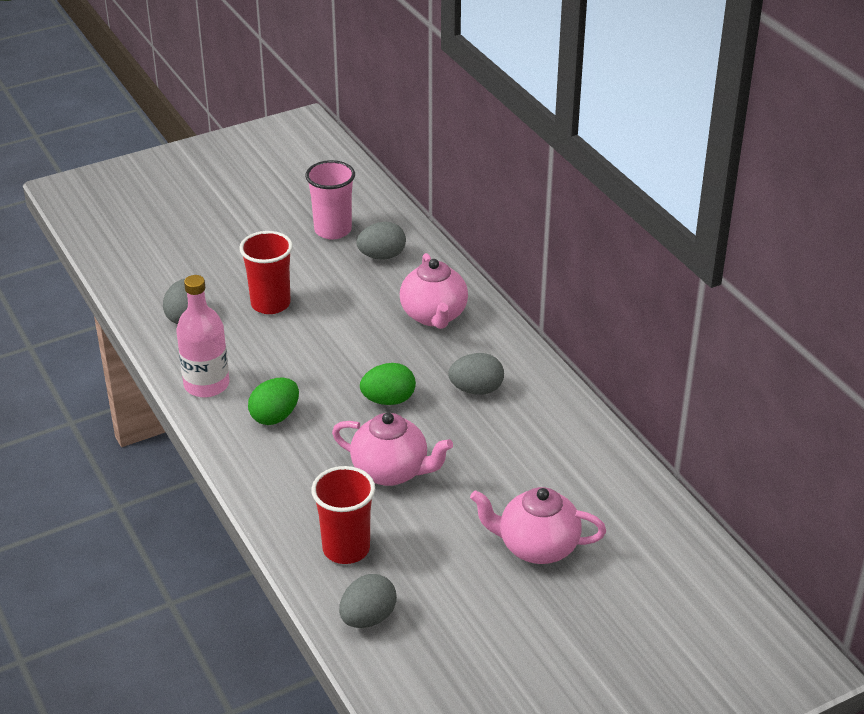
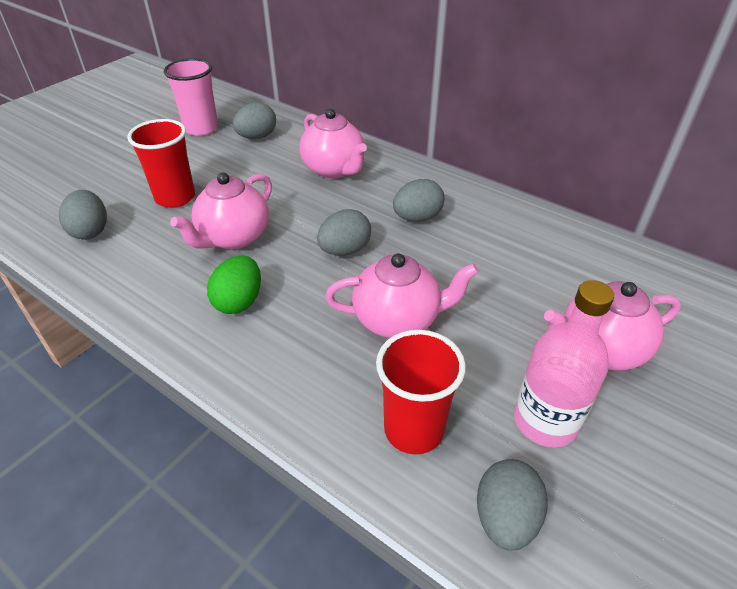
camera: 25 degrees left, 5 degrees up
pink bottle [176,275,229,398] -> pink bottle moved to [514,280,614,448]
green egg [360,363,416,405] -> grey egg [317,209,371,256]
none -> pink teapot [170,173,272,249]

